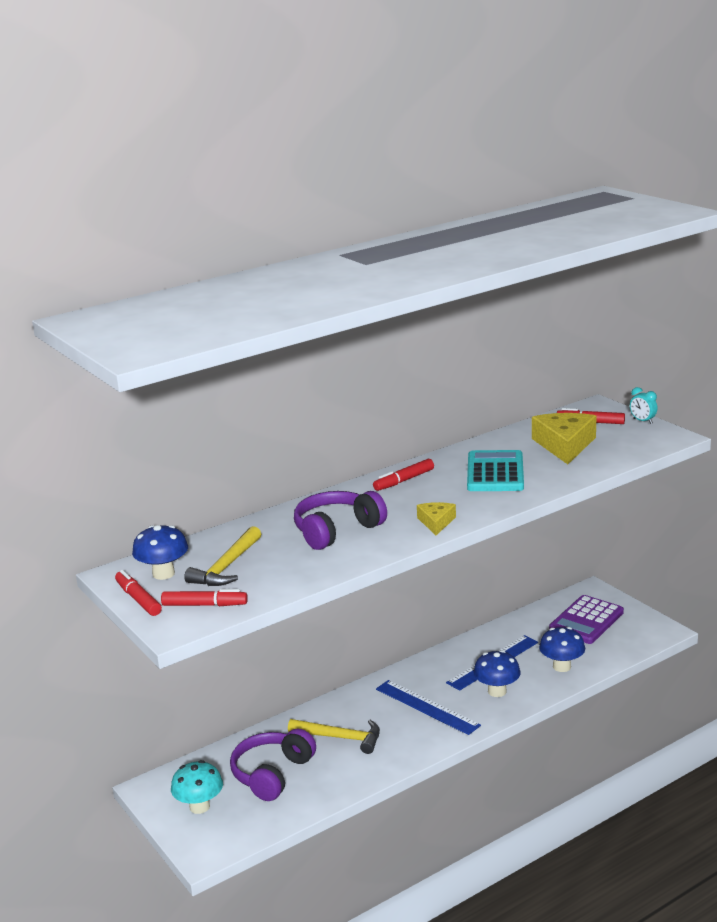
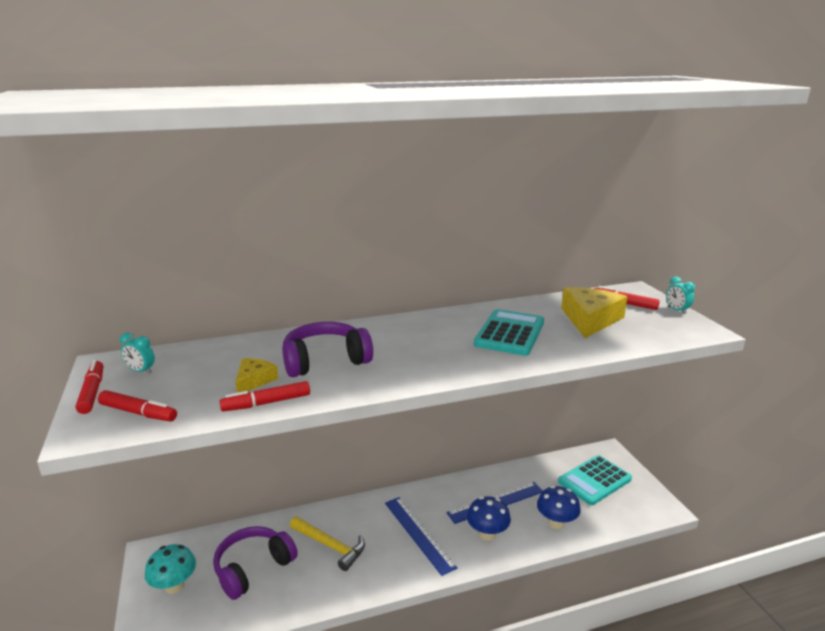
camera: 15 degrees right, 0 degrees up
blue mushroom [132,525,188,580] -> turquoise clock [120,333,155,374]
yellow hammer [184,526,261,586] -> none
red marker [373,459,434,491] -> red marker moved to [220,381,310,411]
yellow cheese [417,502,456,535] -> yellow cheese moved to [235,358,278,392]
purple calculator [549,595,624,644] -> turquoise calculator [558,455,632,505]

